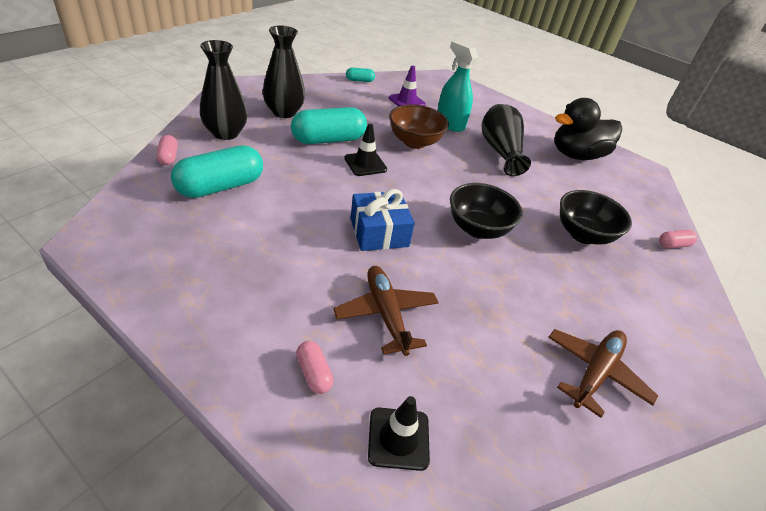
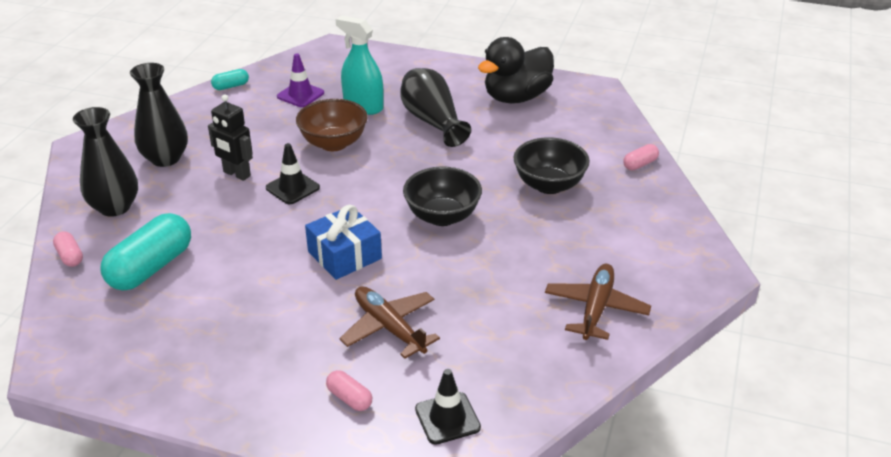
camera: 15 degrees left, 5 degrees down
turquoise capsule [291,107,367,144] -> black robot [208,94,253,181]

